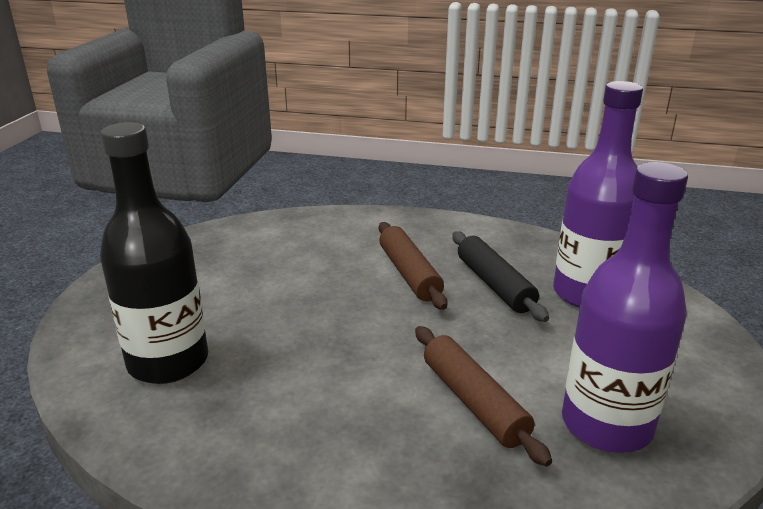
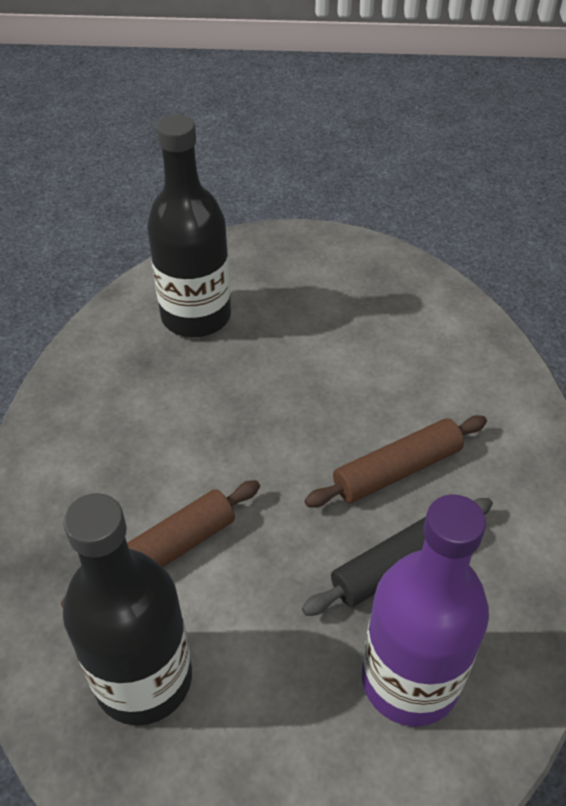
camera: 80 degrees right, 20 degrees up
purple bottle [562,162,688,453] -> black bottle [63,493,192,726]

